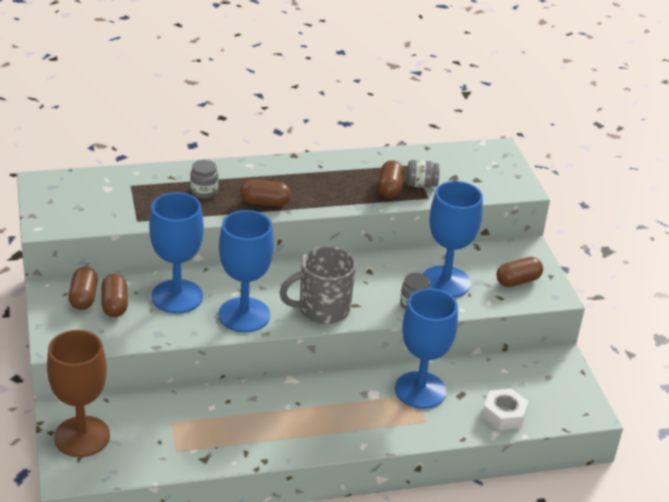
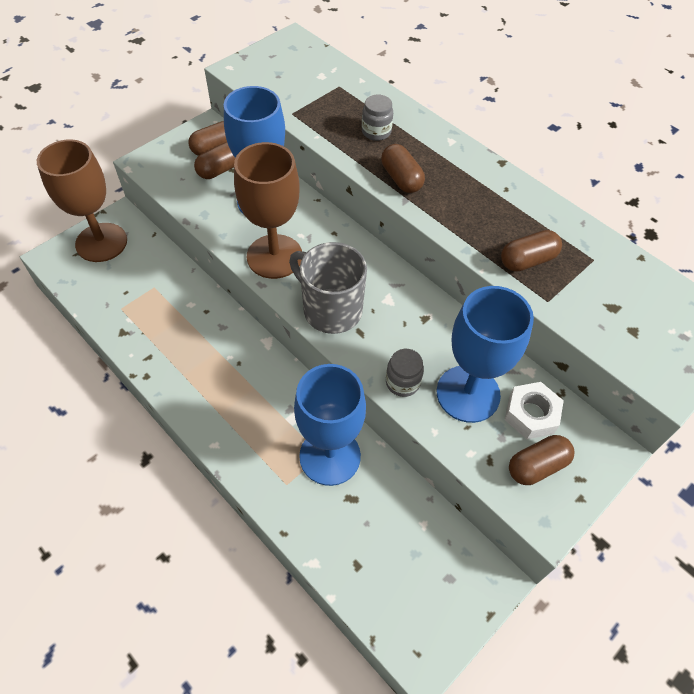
camera: 60 degrees right, 20 degrees up
blue goblet [218,210,274,332] -> brown goblet [234,142,302,279]
grey jar [407,160,440,188] -> none
white nut [482,388,529,430] -> white nut moved to [505,382,564,439]
brown capsule [496,257,543,287] -> brown capsule turned 60 degrees counterclockwise [509,435,574,485]

